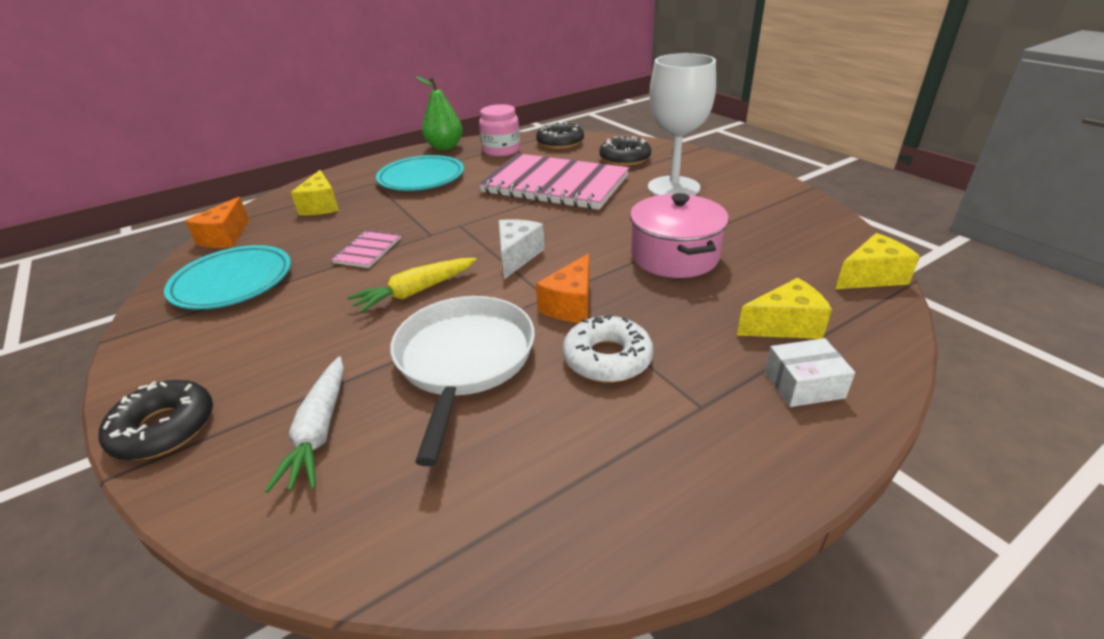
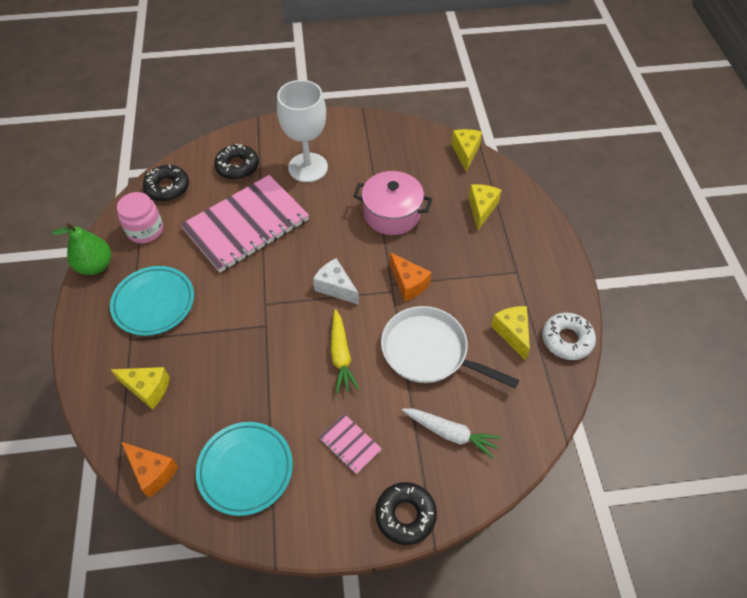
camera: 65 degrees left, 20 degrees up
pink notebook [331,230,401,268] -> pink notebook moved to [319,414,382,474]
white donut [563,314,654,382] -> white donut moved to [542,312,596,360]
white box [765,338,855,407] -> none
none -> yellow cheese [491,306,530,361]

